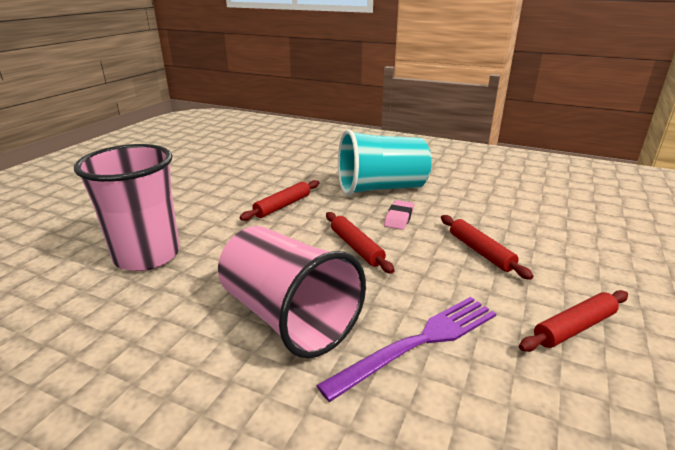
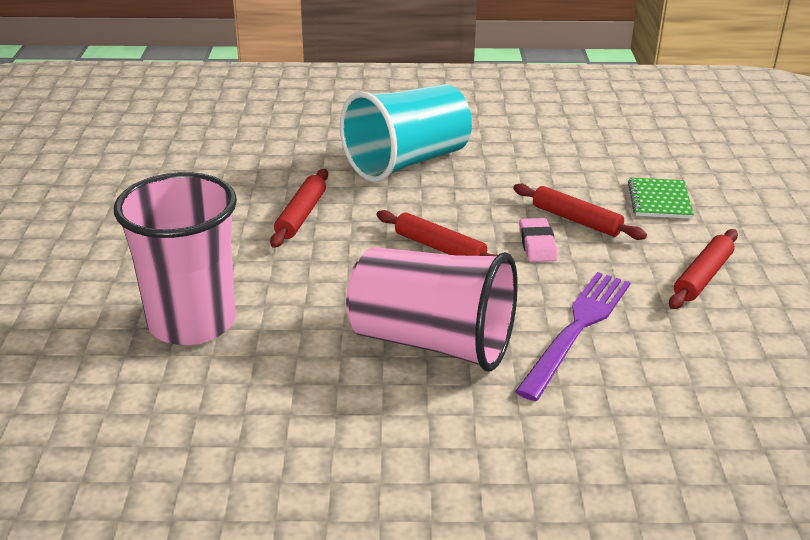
camera: 25 degrees left, 5 degrees up
pink eraser [384,200,414,230] -> pink eraser moved to [519,218,558,262]
none -> green notebook [628,177,694,219]

